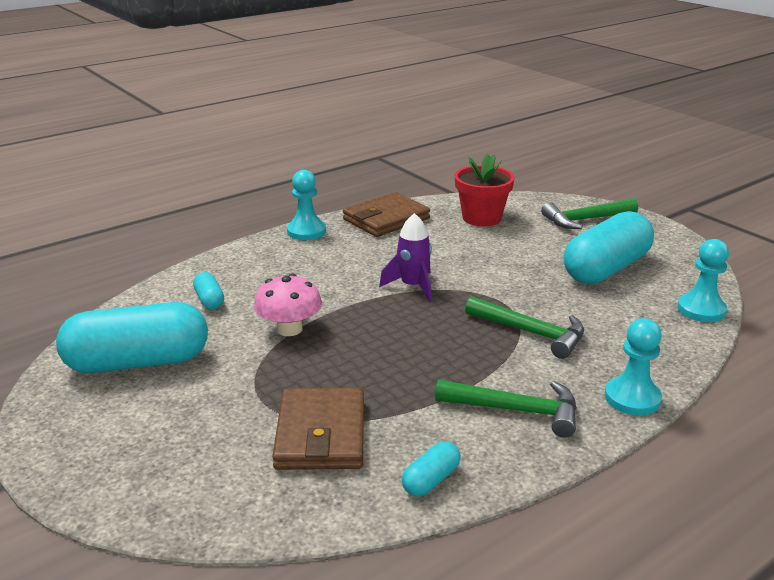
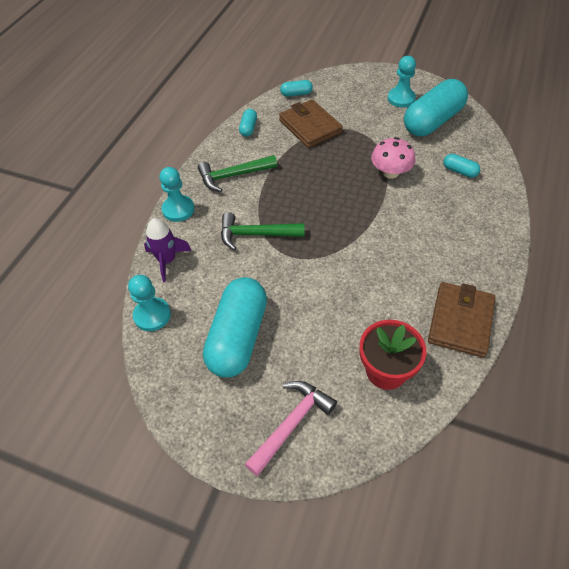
camera: 150 degrees right, 25 degrees up
turquoise pawn [287,170,326,240] -> turquoise pawn moved to [388,56,416,108]
purple rocket [379,213,432,302] -> purple rocket moved to [144,218,192,282]
green hammer [541,198,638,229] -> pink hammer [245,381,337,476]
none -> turquoise capsule [280,80,313,97]

